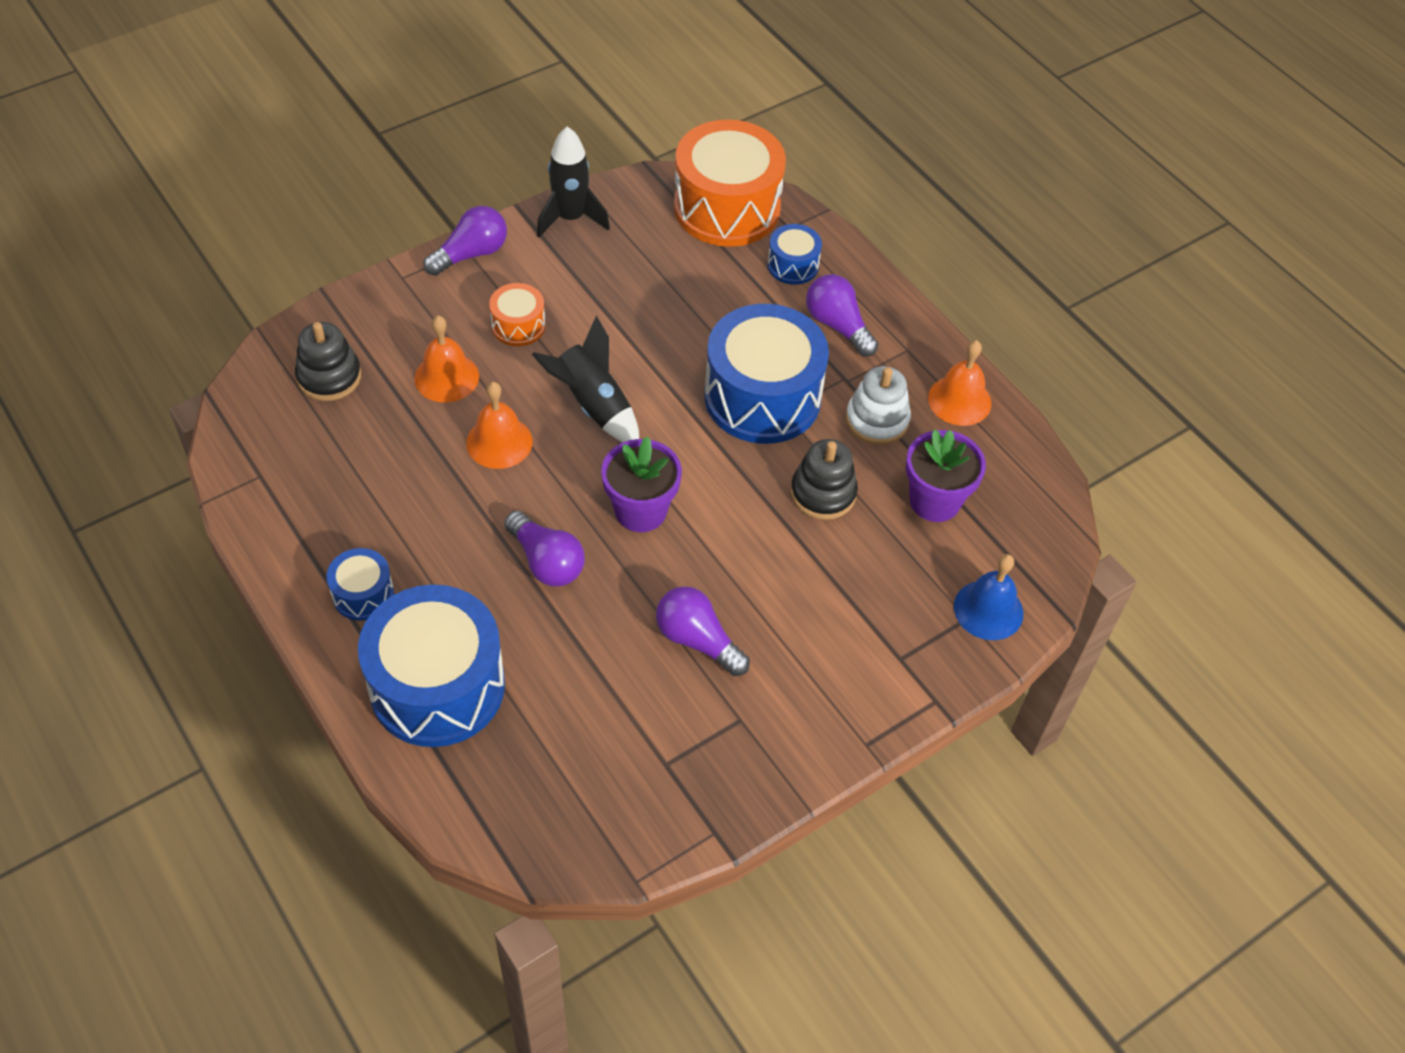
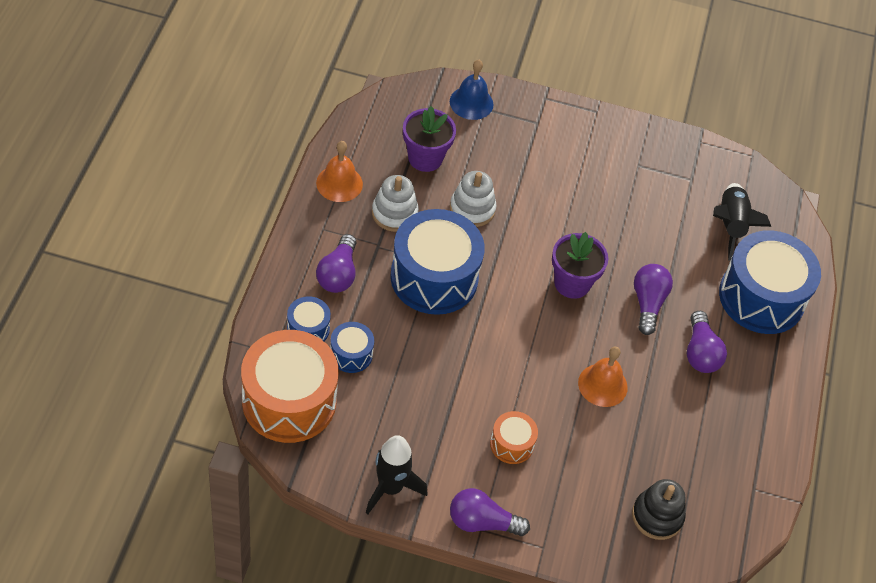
camera: 135 degrees left, 0 degrees up
blue drum [327,548,394,621] -> blue drum moved to [330,322,374,373]
orange bell [414,316,479,402] -> none
black rocket [532,316,639,442] -> black rocket moved to [713,183,771,261]
purple light bulb [656,586,750,676] -> purple light bulb moved to [687,311,727,373]
black stacking toy [791,439,858,520] -> white stacking toy [450,171,496,227]

